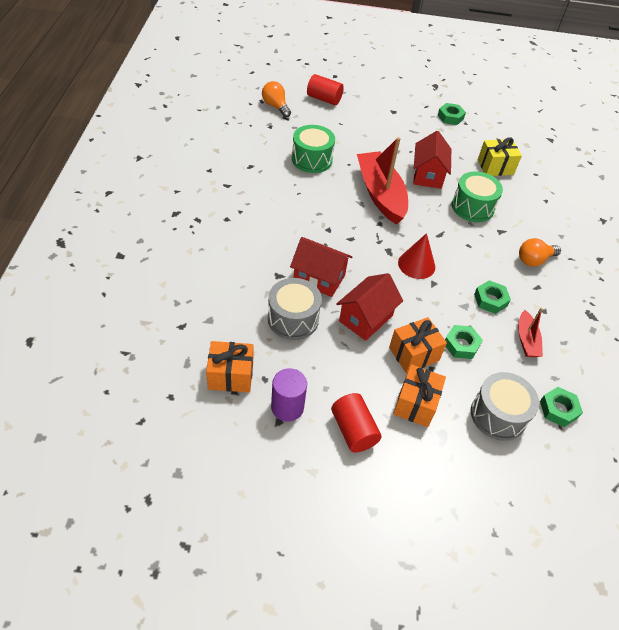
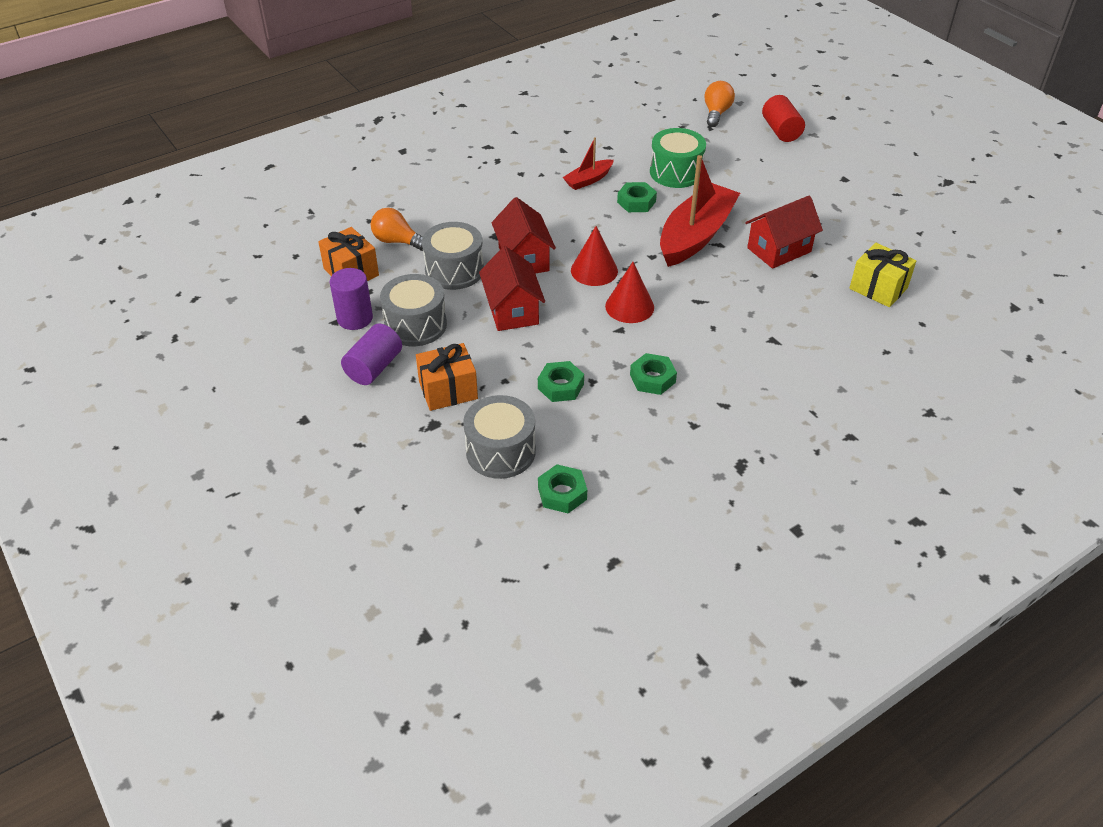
camera: 55 degrees right, 5 degrees down
red cylinder [331,393,381,453] -> purple cylinder [341,324,402,385]
red house [336,273,403,341] -> red house turned 75 degrees clockwise [479,246,545,331]
orange gift [389,317,447,374] -> none
green nut [437,103,466,125] -> green nut moved to [617,182,657,212]
green drum [452,171,503,222] -> none
red boat [518,308,543,357] -> red boat moved to [563,137,614,190]
orange light bulb [519,238,561,267] -> orange light bulb moved to [371,208,423,251]
none -> grey drum [380,274,447,346]
none -> red cone [571,226,618,286]

